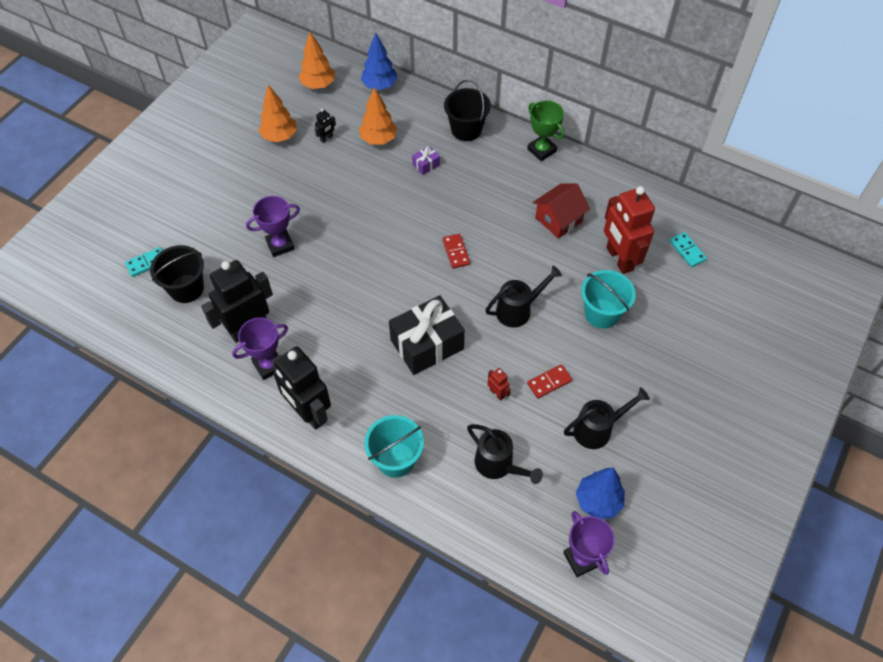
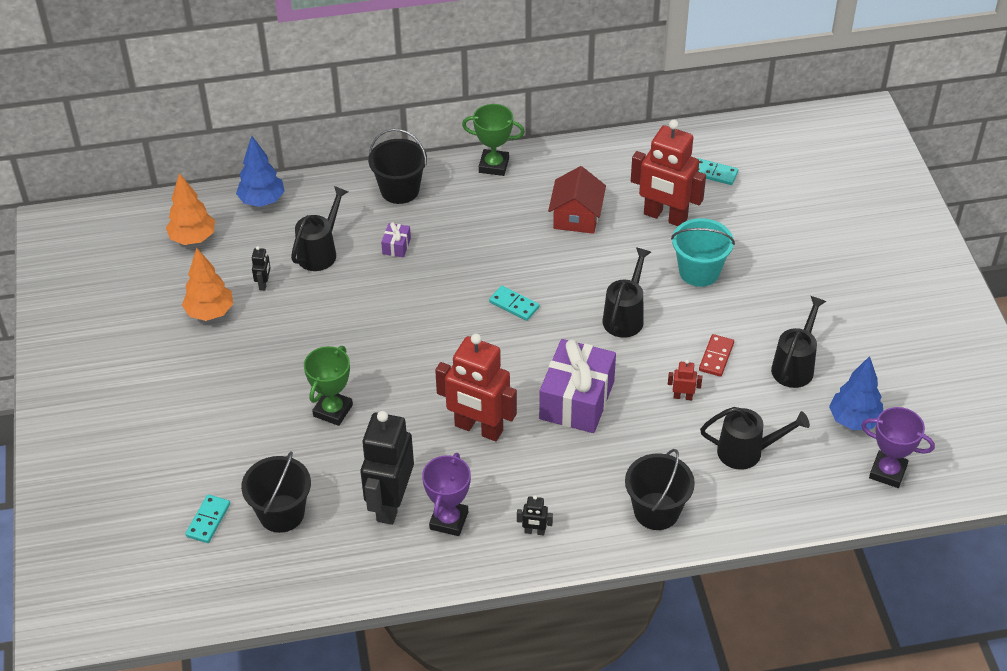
camera: 40 degrees left, 10 degrees down
purple trophy [246,196,300,257] -> green trophy [304,346,353,426]
black robot [272,346,331,430] -> black robot [517,495,553,536], size x0.41
orange tree [359,87,397,144] -> black watering can [291,186,348,271]
turquoise bucket [364,415,424,478] -> black bucket [625,449,695,530]
black gift [389,295,465,375] -> purple gift [539,339,616,433]
red domino [443,234,470,269] -> turquoise domino [489,286,539,321]
none -> red robot [435,334,517,441]

